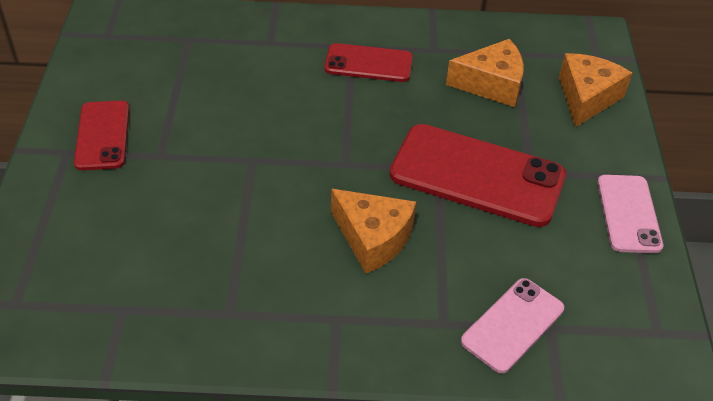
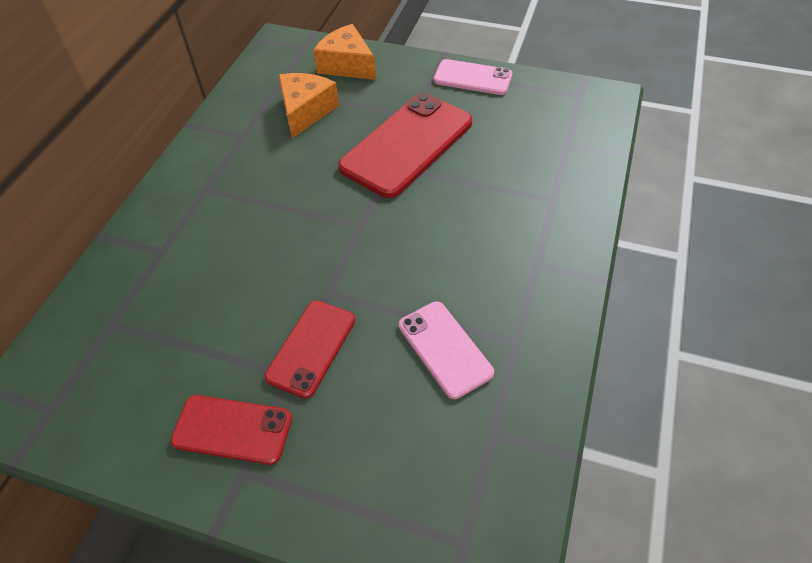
camera: 70 degrees left, 5 degrees up
red phone [325,43,413,82] -> red phone moved to [265,300,355,399]
orange cheese [331,189,416,274] -> none
pink phone [461,278,564,373] -> pink phone moved to [399,302,494,399]

